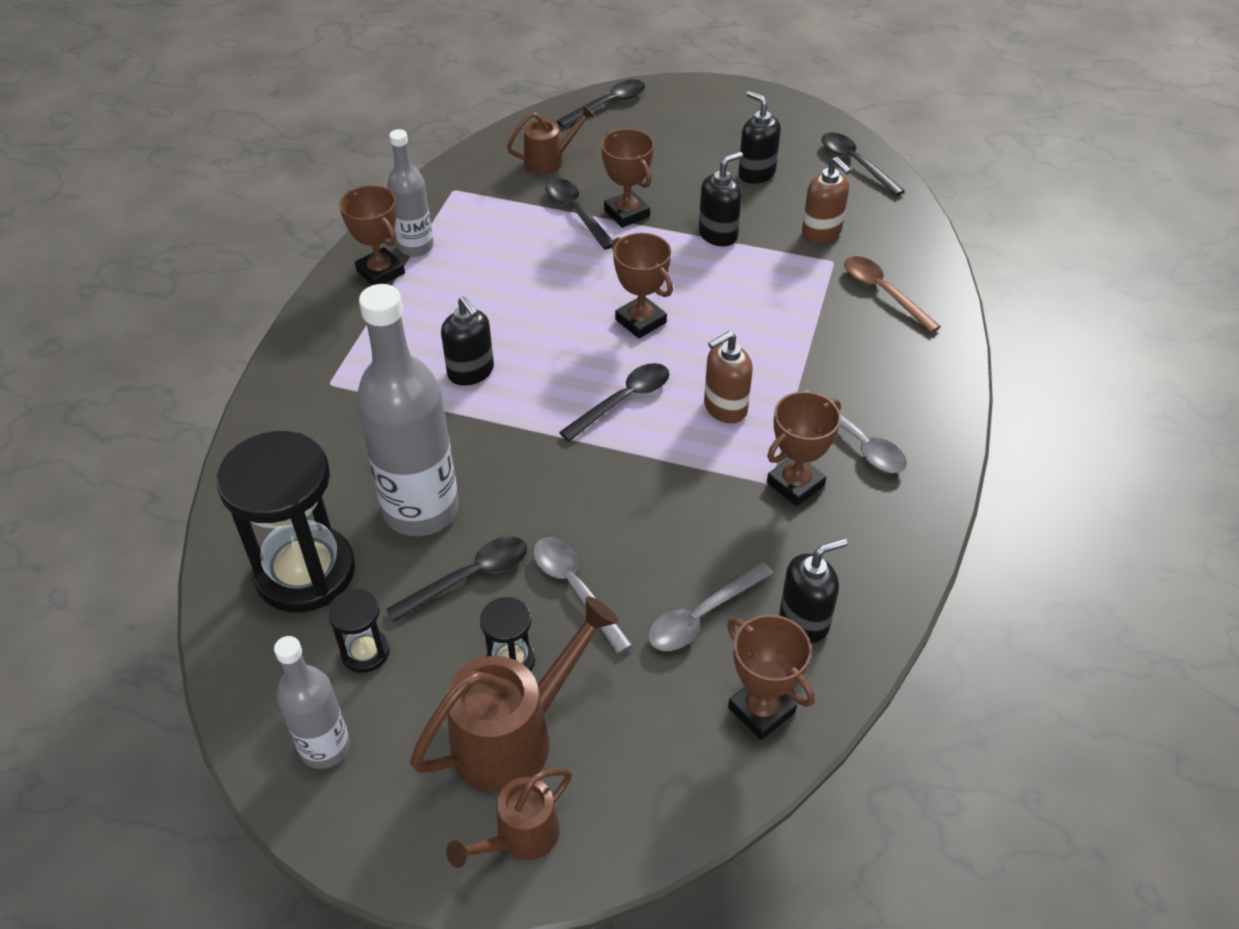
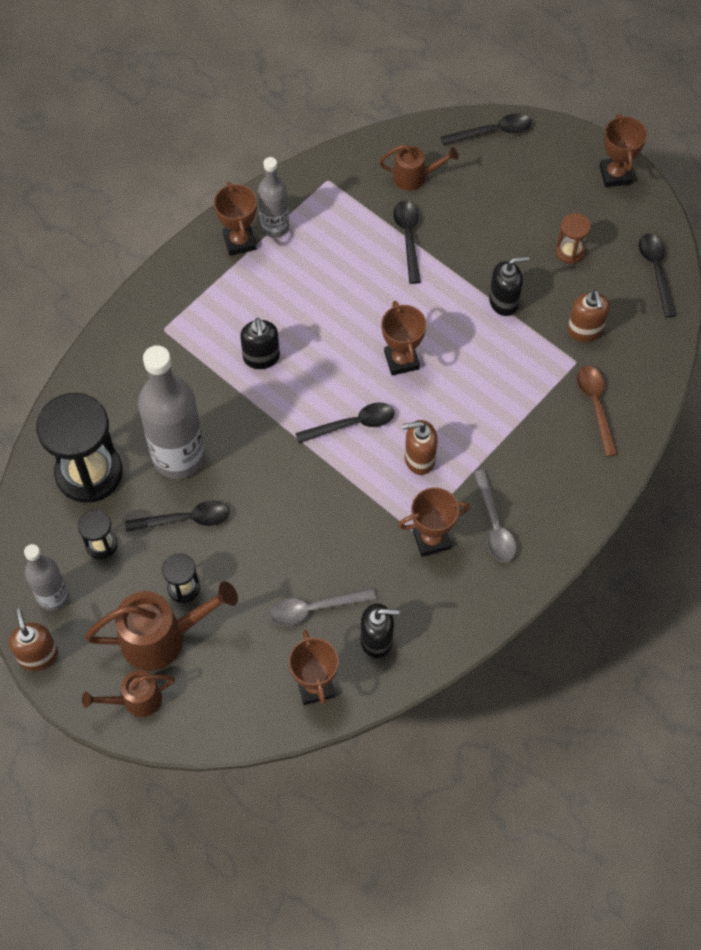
camera: 25 degrees right, 15 degrees up
grey spoon [533,537,633,654] -> none
brown trophy [601,129,654,228] -> brown trophy moved to [600,114,647,187]
black soap dispenser [738,91,781,184] -> brown hourglass [555,213,591,264]
none -> brown soap dispenser [9,608,58,671]

